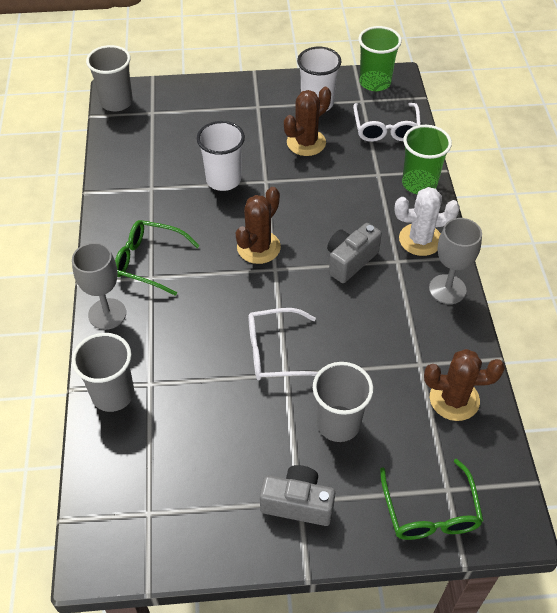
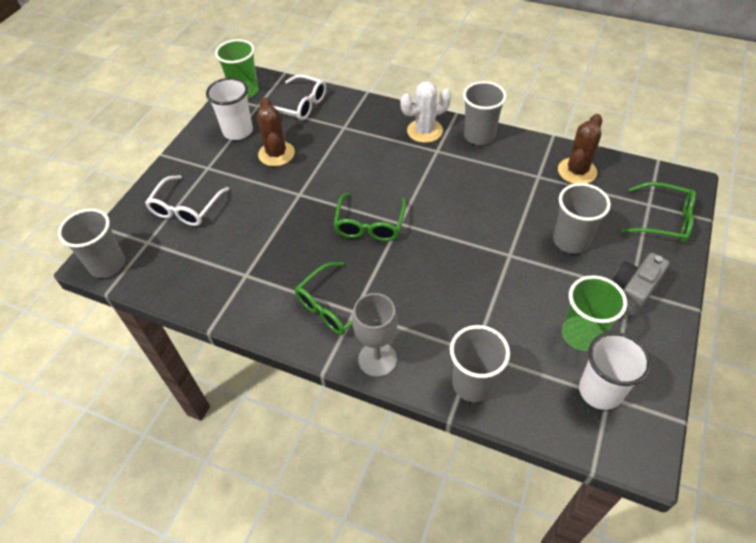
camera: 60 degrees left, 0 degrees up
white cup [197,121,245,191] -> white cup moved to [579,332,651,410]
brown cactus [236,187,281,264] -> green glasses [334,193,407,241]
white glasses [248,308,318,380] -> white glasses moved to [145,175,229,226]
grey camera [327,223,382,283] -> none
white cactus [395,187,460,256] -> white cactus turned 45 degrees clockwise [400,81,451,143]
green cup [402,125,452,194] -> green cup moved to [562,275,627,351]
grey goblet [429,218,482,304] -> grey cup [463,81,507,145]

